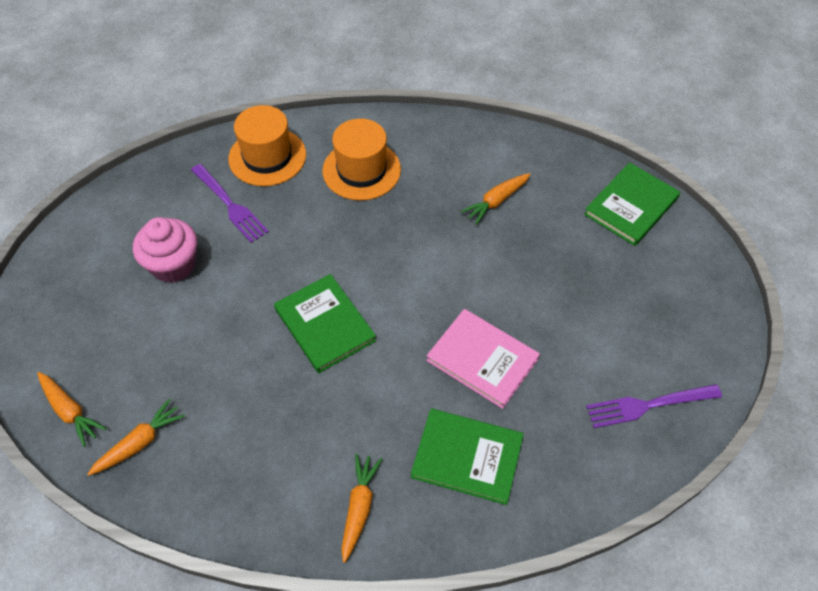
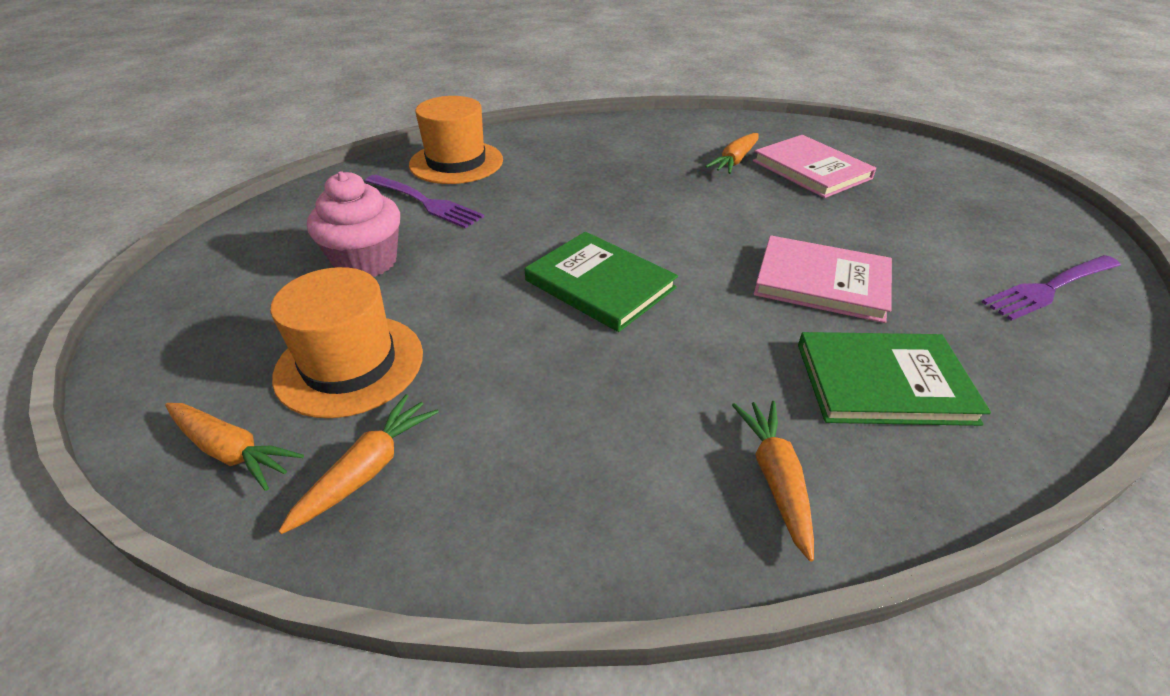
camera: 15 degrees left, 15 degrees down
orange hat [322,118,401,201] -> orange hat moved to [271,267,423,418]
green book [584,163,680,246] -> none
none -> pink book [753,135,876,198]

